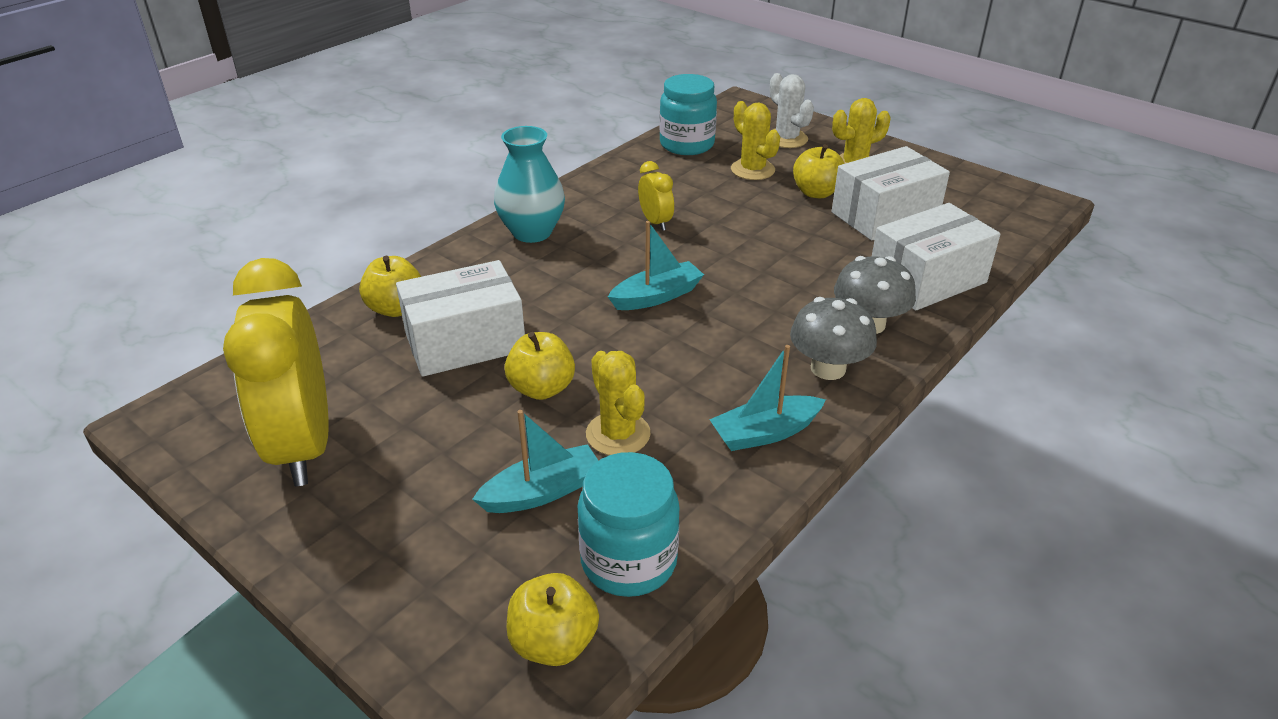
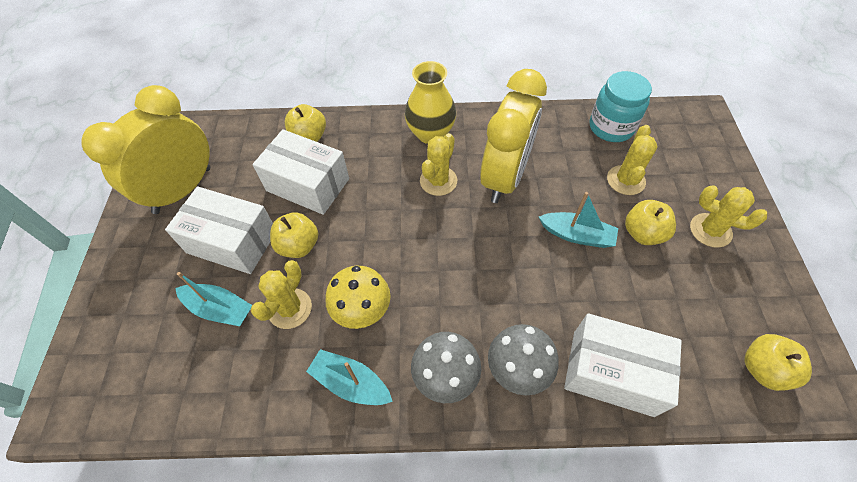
camera: 50 degrees right, 20 degrees up
turquoise vase [494,126,565,243] -> yellow vase [405,61,456,144]
yellow apple [507,573,599,666] -> yellow apple moved to [745,334,812,391]
turquoise jar [577,452,680,597] -> none
turquoise boat [608,221,704,310] -> turquoise boat moved to [539,192,618,248]
yellow clock [638,161,674,231] -> yellow clock [480,69,547,203], size x2.32
white cactus [770,73,814,148] -> none
white box [832,146,950,241] -> white box moved to [165,186,273,274]
none -> yellow mushroom [325,266,390,329]
none -> yellow cactus [420,133,457,196]

